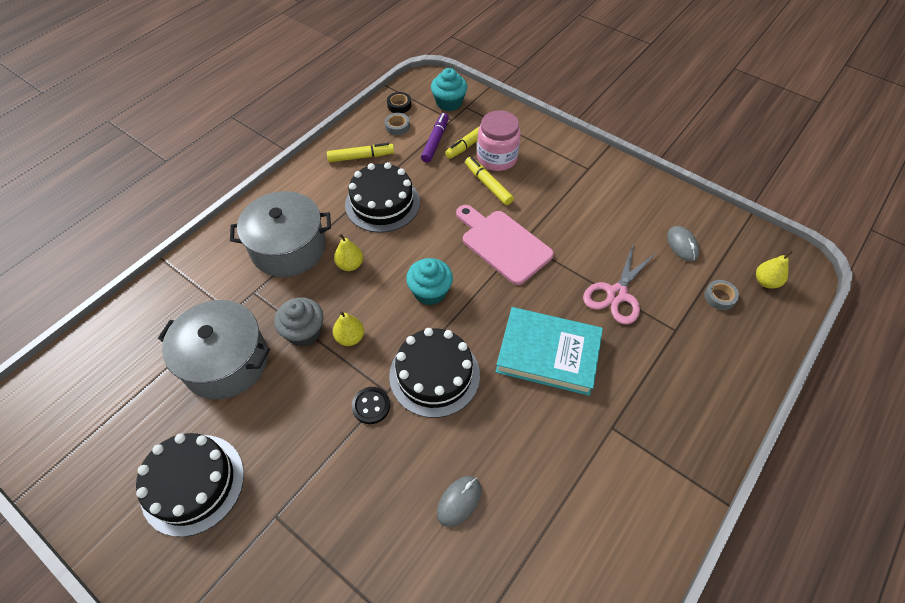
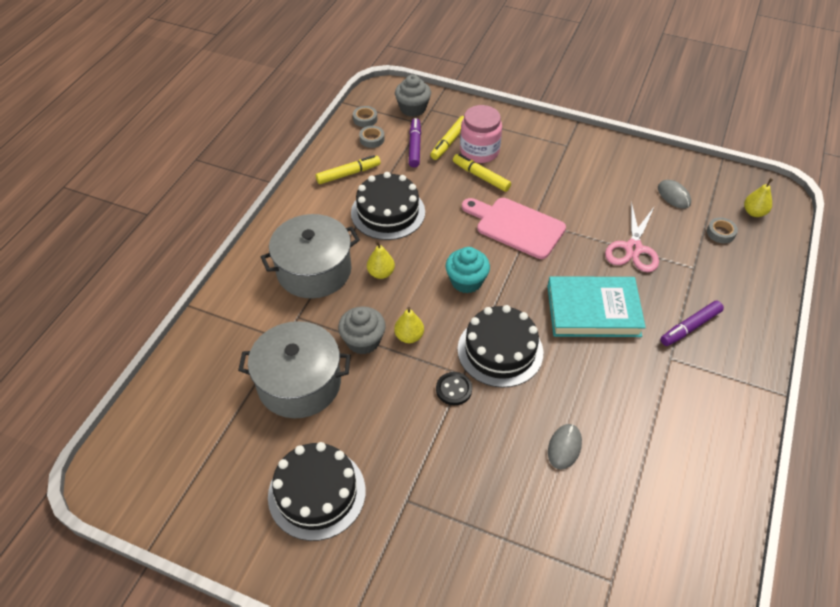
camera: 15 degrees left, 5 degrees down
black tape [387,92,411,113] -> grey tape [353,106,377,127]
turquoise cupcake [431,68,467,111] -> grey cupcake [395,75,431,117]
none -> purple marker [660,300,724,346]

